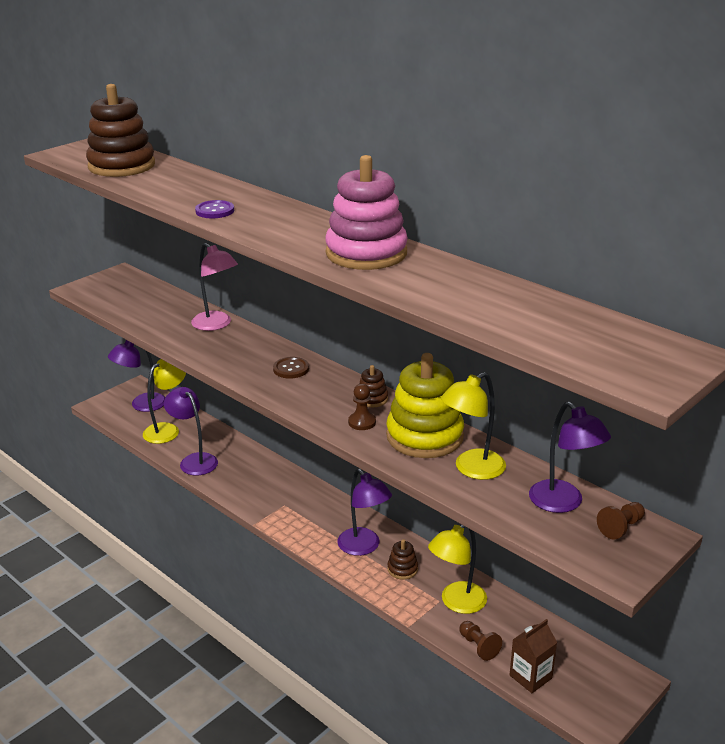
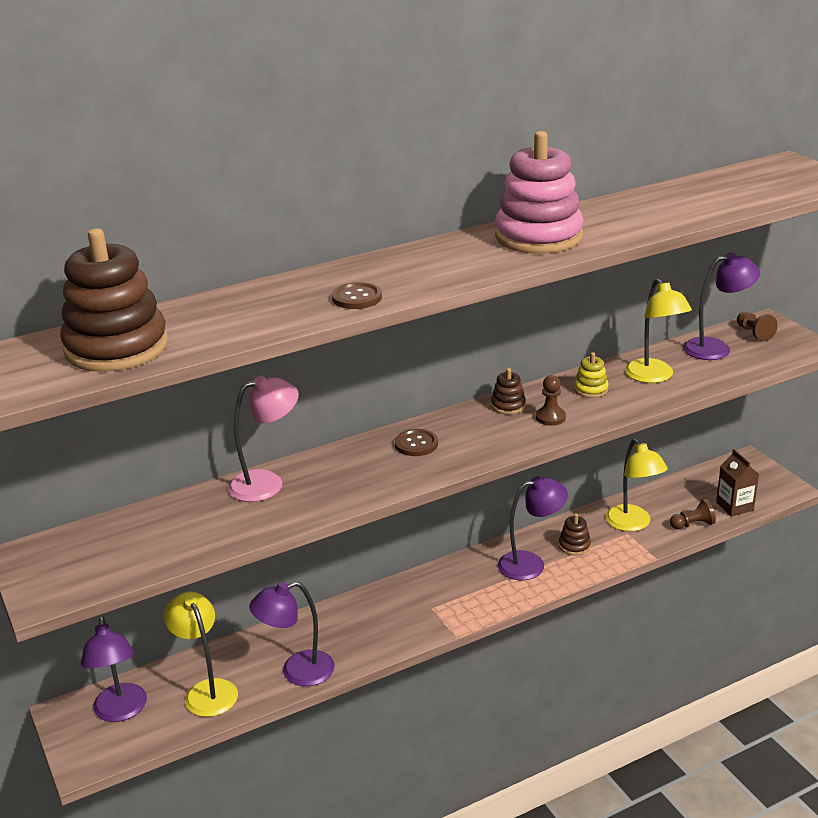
camera: 70 degrees left, 0 degrees up
purple button [195,200,234,218] -> brown button [332,282,382,309]
yellow stacking toy [386,353,464,458] -> yellow stacking toy [574,352,609,398], size x0.44

